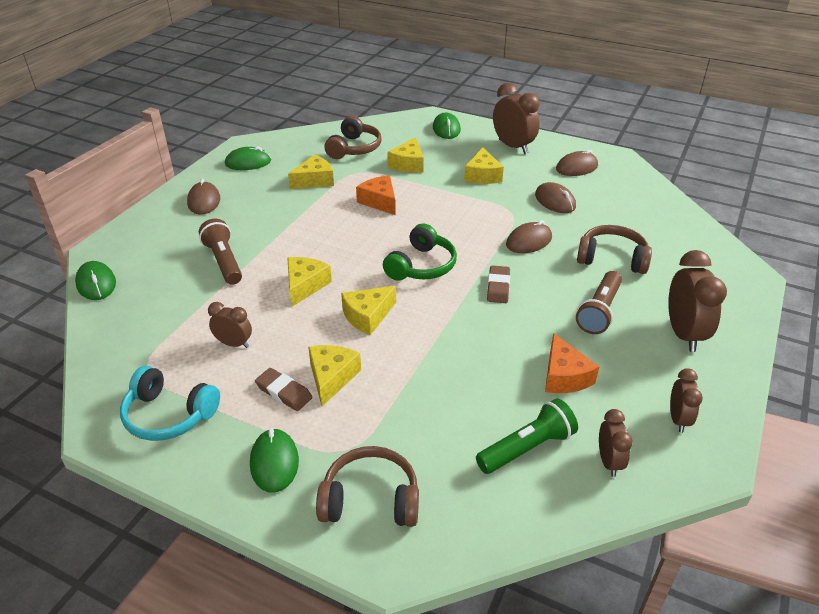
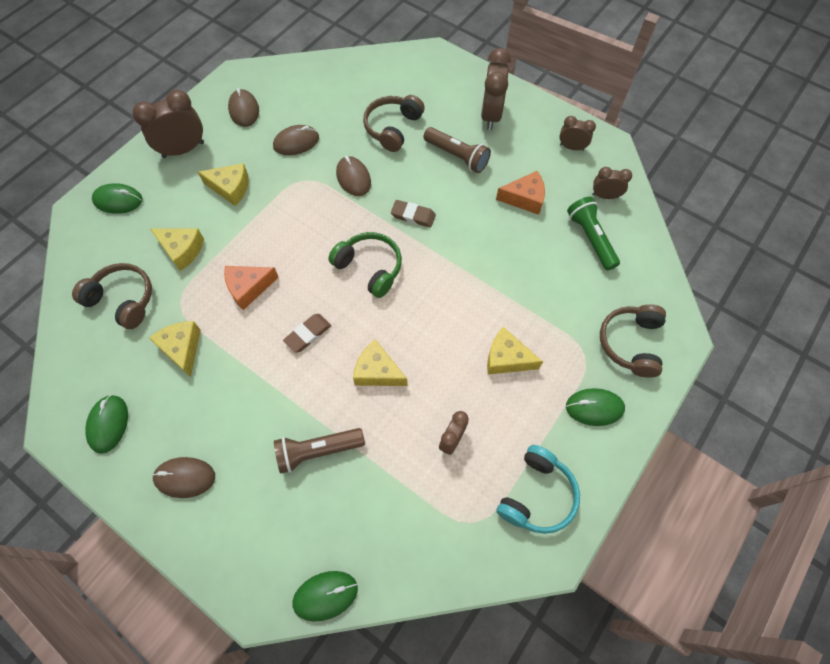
camera: 80 degrees left, 25 degrees up
brown eraser [255,368,313,411] -> brown eraser moved to [283,314,331,353]
yellow cheese [341,286,396,335] -> none
brown clock [668,250,727,352] -> brown clock turned 90 degrees counterclockwise [481,48,511,130]

